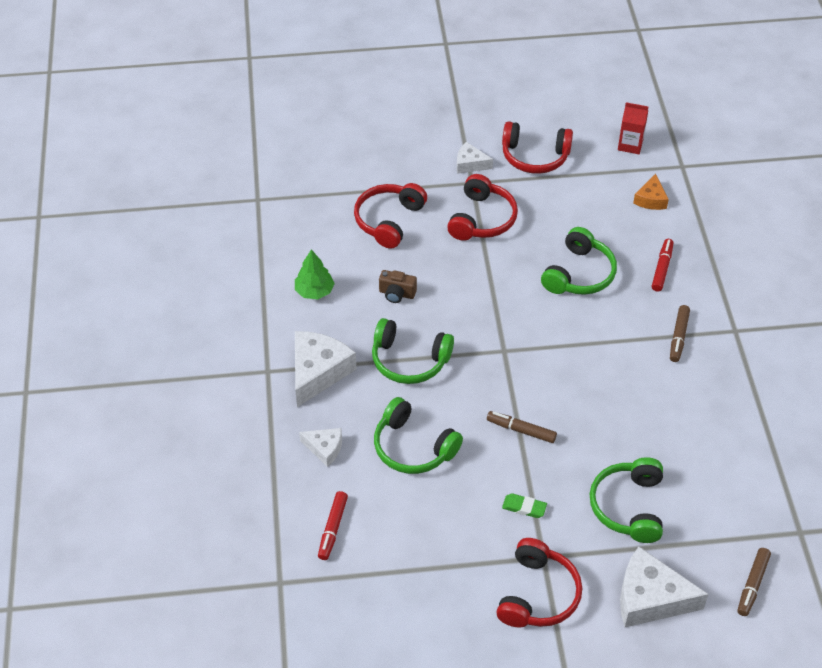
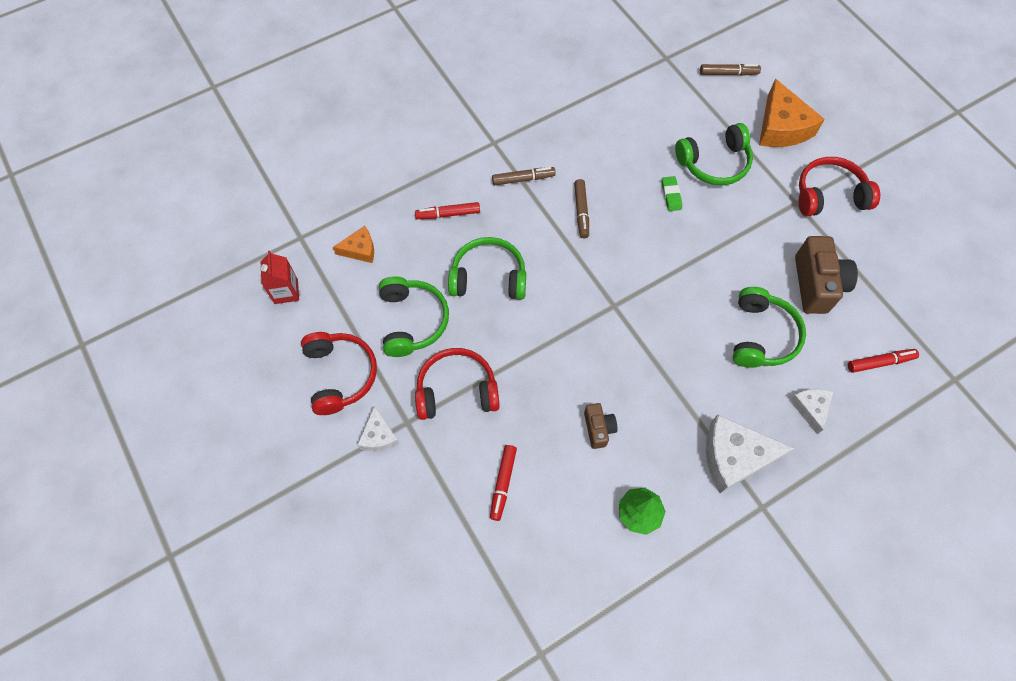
camera: 115 degrees left, 15 degrees up
red headphones [354,183,427,249] -> red marker [490,445,517,521]
green headphones [372,318,454,384] -> green headphones moved to [379,276,449,357]
brown marker [487,411,557,443] -> brown marker moved to [574,179,589,238]
green eraser [502,493,547,518] -> green eraser moved to [662,176,682,211]
white cheese [620,547,709,627] -> orange cheese [759,78,825,147]
none -> brown camera [795,236,858,314]

